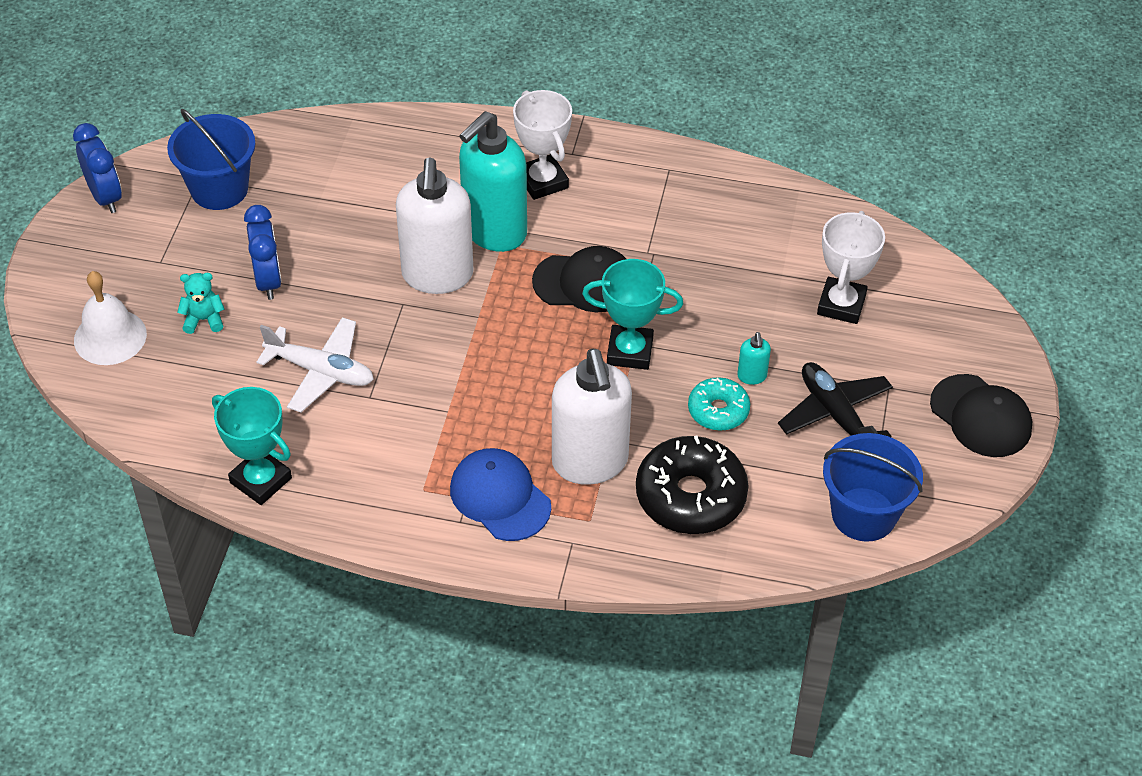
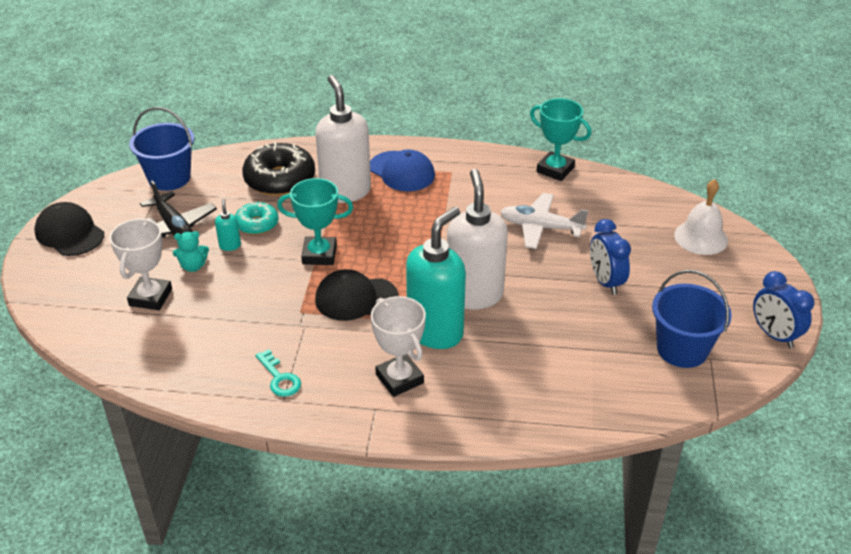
camera: 175 degrees right, 10 degrees down
turquoise teddy bear [177,273,225,334] -> turquoise teddy bear moved to [173,231,209,272]
none -> turquoise key [256,349,301,397]

